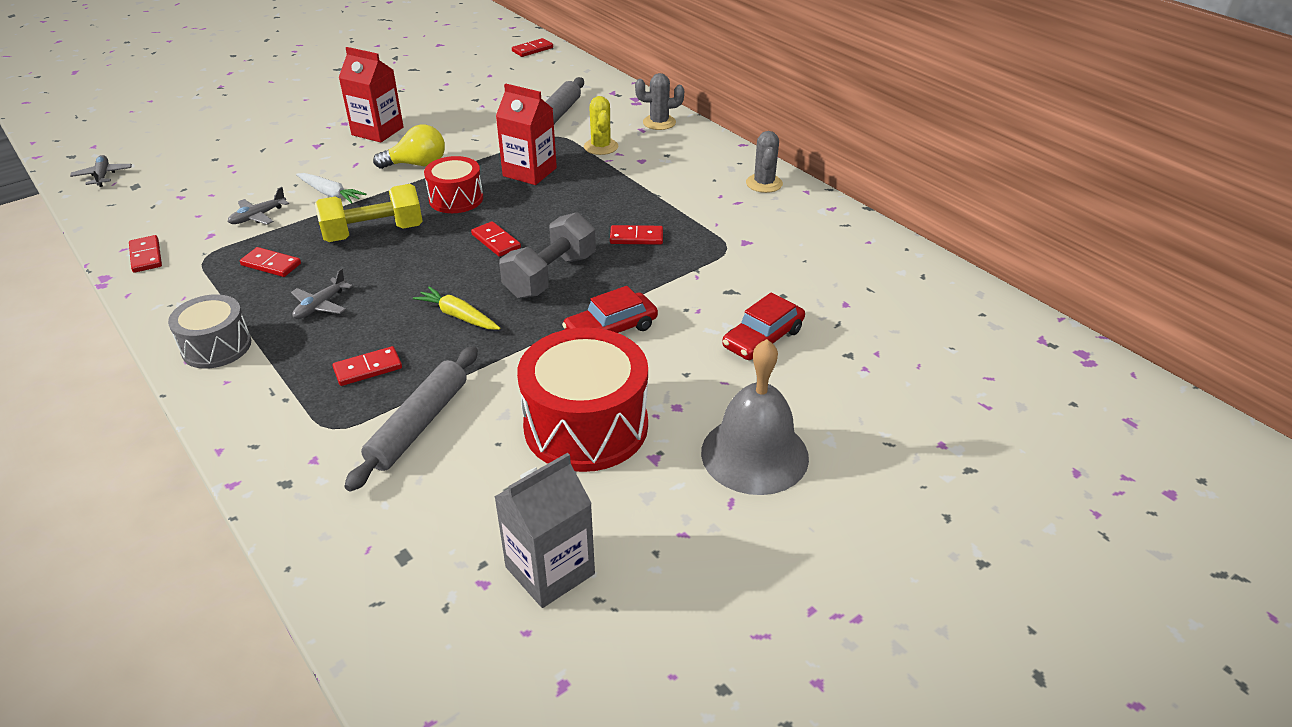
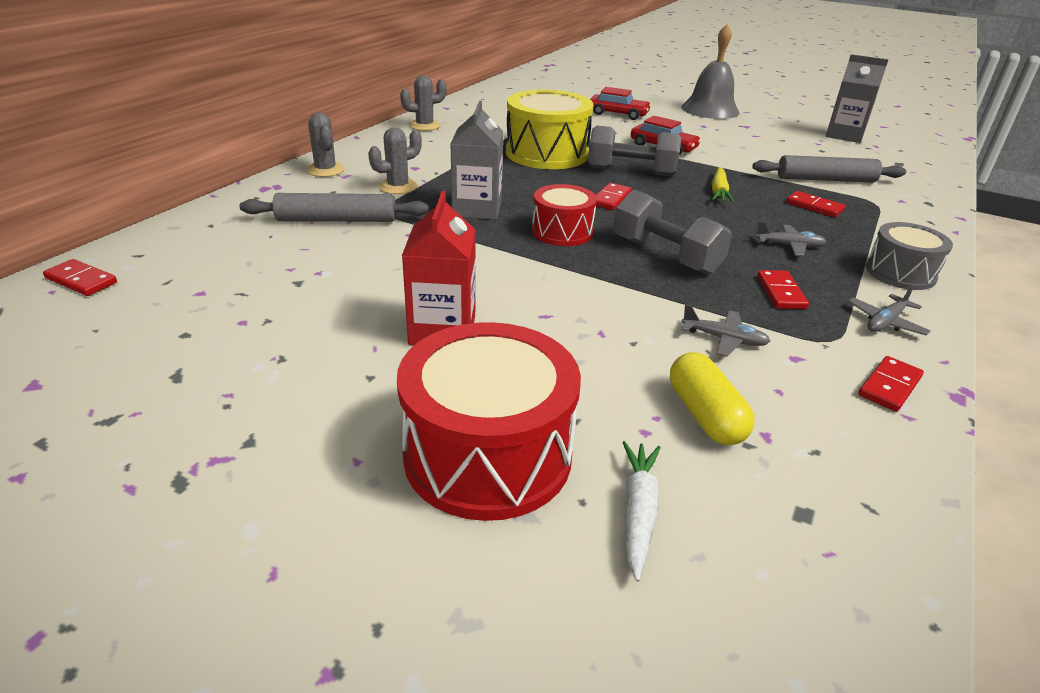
camera: 115 degrees left, 5 degrees down
grey plane [70,155,132,187] -> grey plane moved to [848,285,931,335]
white carrot [296,173,366,204] -> white carrot moved to [623,441,661,582]
yellow dumbbell [315,184,423,242] -> grey dumbbell [613,190,732,275]
yellow light bulb [373,125,445,169] -> none
red carton [496,83,557,185] -> grey carton [450,101,503,220]
red drum [517,327,648,472] -> red drum moved to [397,322,581,521]
yellow cactus [584,96,618,155] -> grey cactus [368,128,422,194]
red domino [610,225,663,245] -> yellow drum [506,90,593,169]
none -> yellow capsule [670,352,755,445]

